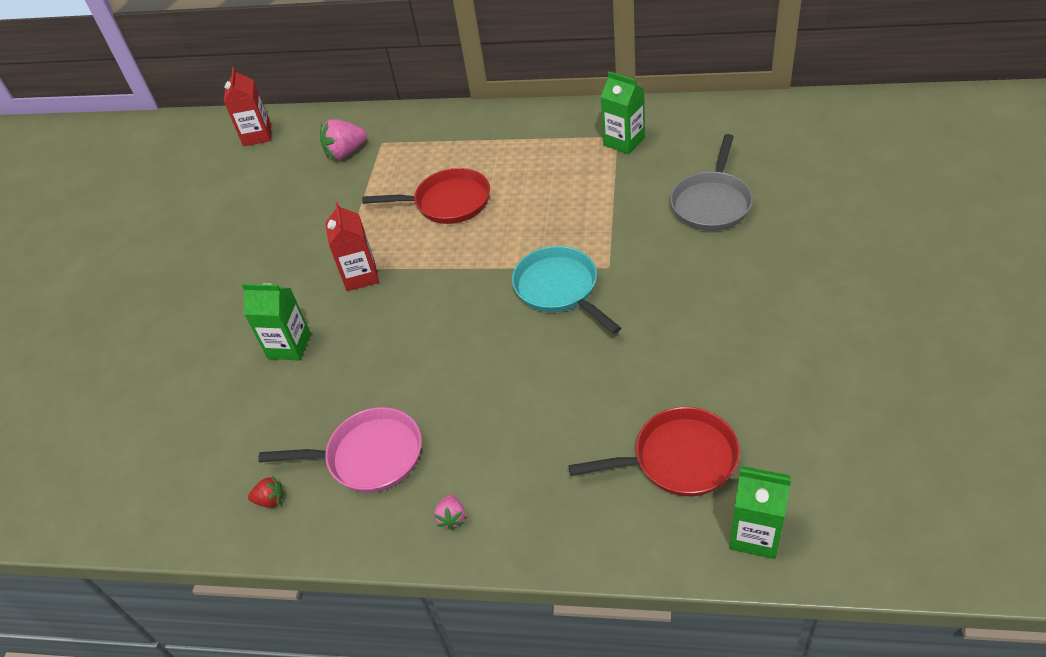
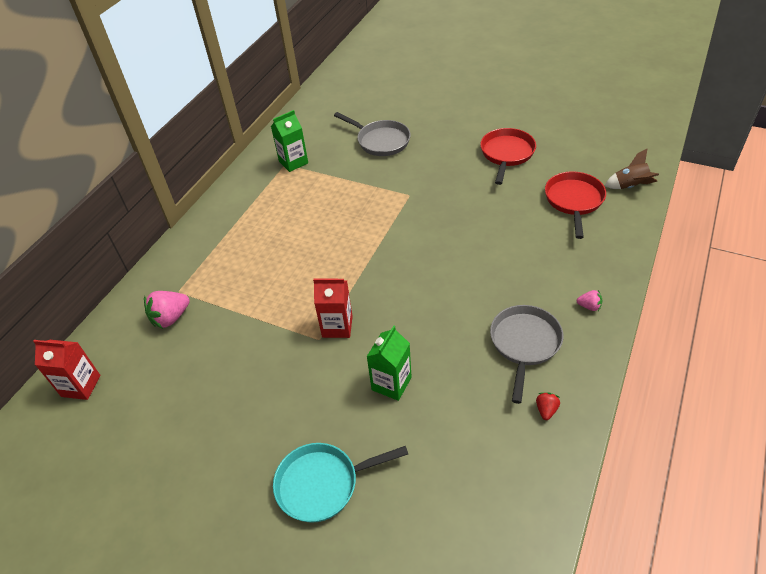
camera: 75 degrees left, 0 degrees up
pink pan [258,407,422,493] -> grey pan [490,305,563,404]
pink strawberry [320,119,367,160] -> pink strawberry turned 60 degrees clockwise [144,291,190,329]
red pan [362,168,490,224] -> red pan moved to [480,128,536,185]
turquoise pan [512,246,621,334] -> turquoise pan moved to [273,443,408,523]
green carton [729,466,791,559] -> brown rocket [605,148,659,189]

